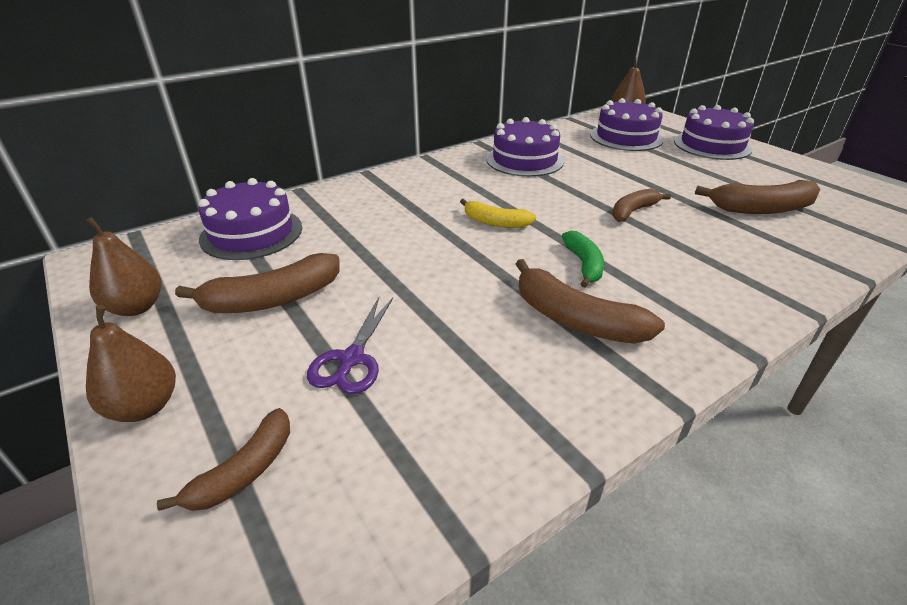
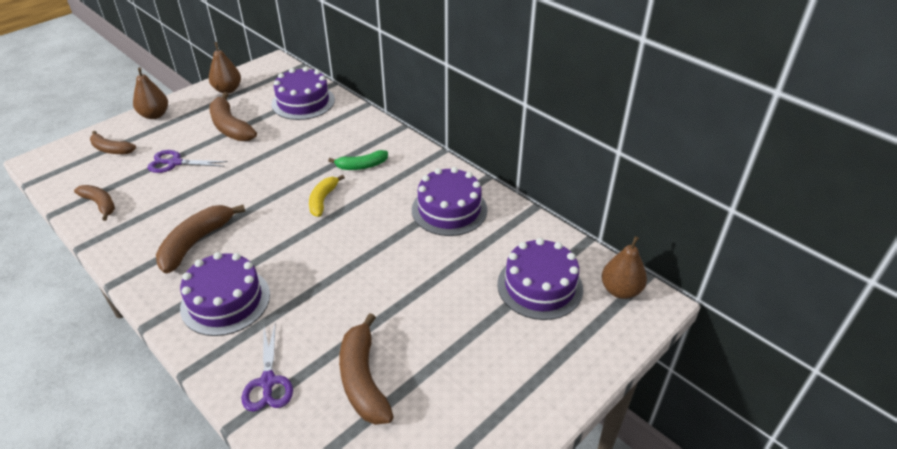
camera: 80 degrees right, 5 degrees up
green banana [562,231,604,288] -> green banana moved to [328,150,388,170]
brown banana [612,188,671,222] -> brown banana moved to [74,185,115,221]
purple cake [674,105,754,160] -> purple cake moved to [180,252,270,336]
none -> purple scissors [241,325,293,412]

